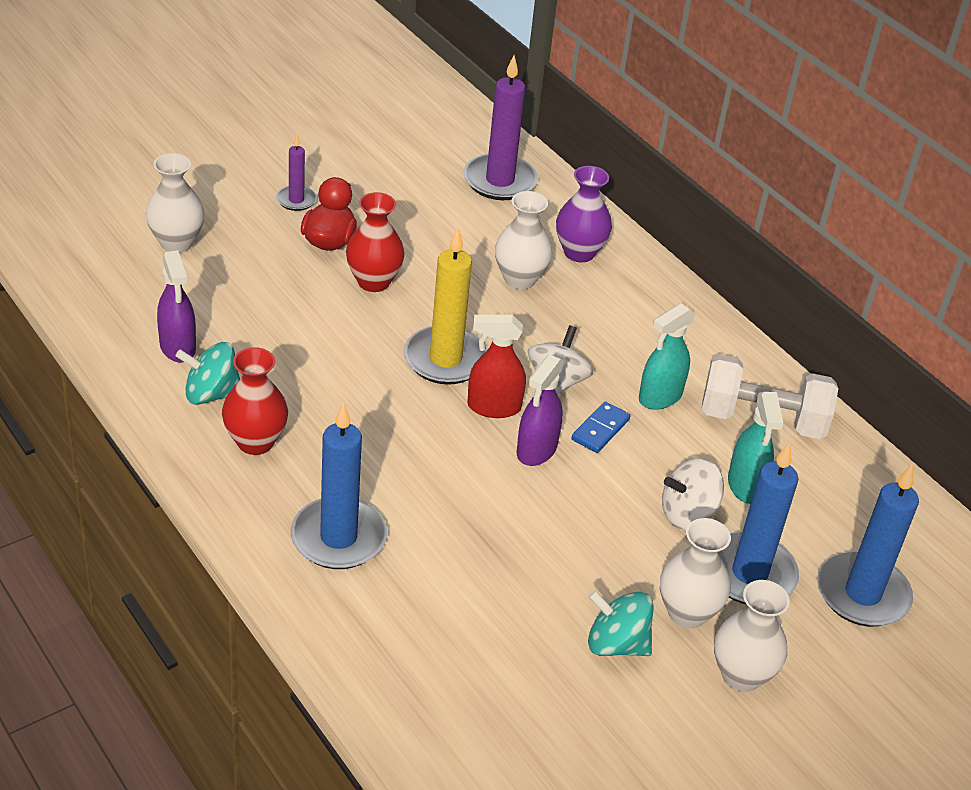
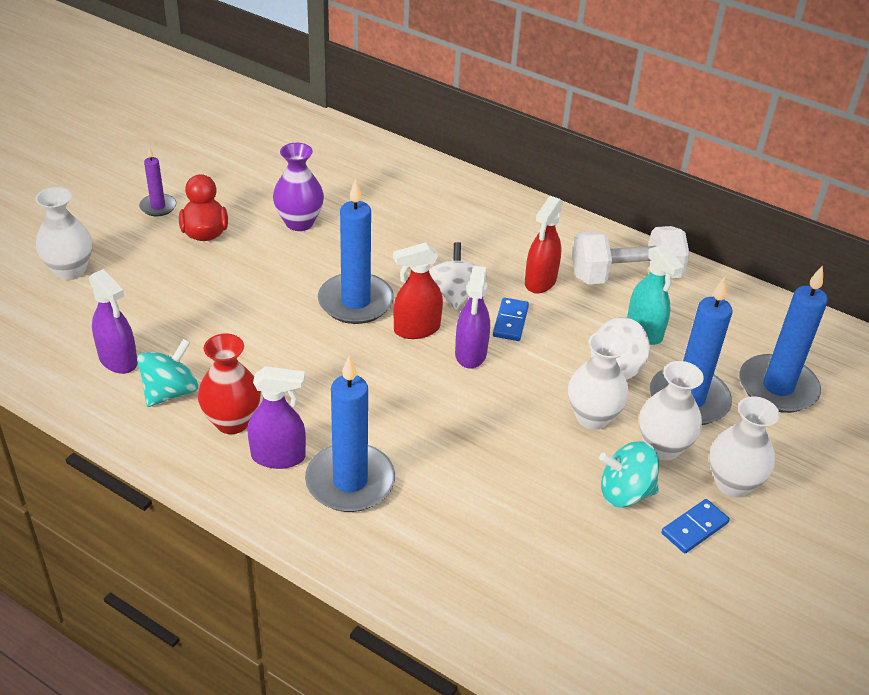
camera: 20 degrees left, 0 degrees up
turquoise spinning top [176,342,240,405] -> turquoise spinning top turned 150 degrees clockwise [137,339,198,407]
red vase [346,192,405,292] -> none
yellow candle [404,228,488,385] -> blue candle [318,179,394,324]
purple candle [463,55,538,200] -> none
white vase [495,191,552,289] -> white vase moved to [568,331,629,430]
purple vase [556,166,612,263] -> purple vase moved to [273,143,324,231]
turquoise spray bottle [639,303,695,410] -> red spray bottle [525,196,563,293]
none -> purple spray bottle [248,366,306,469]
none -> blue domino [662,499,730,553]

